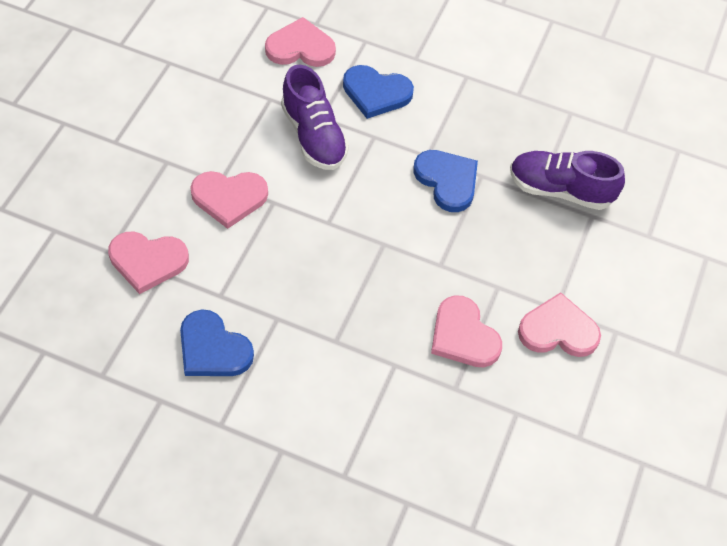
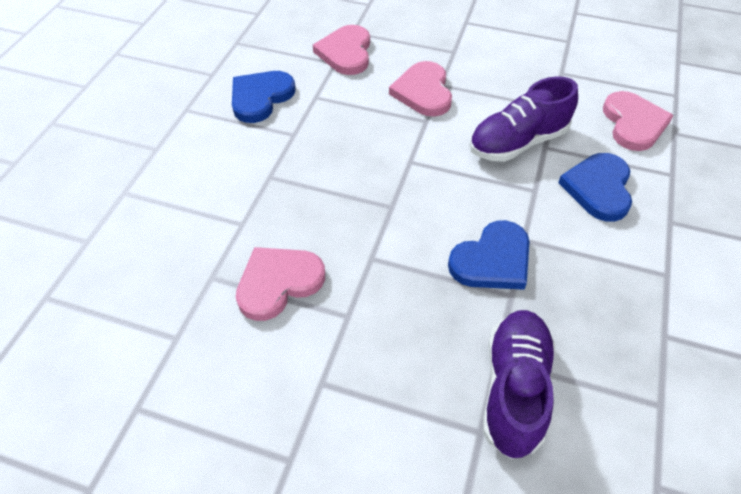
camera: 90 degrees right, 5 degrees down
pink heart [518,292,601,357] -> none

